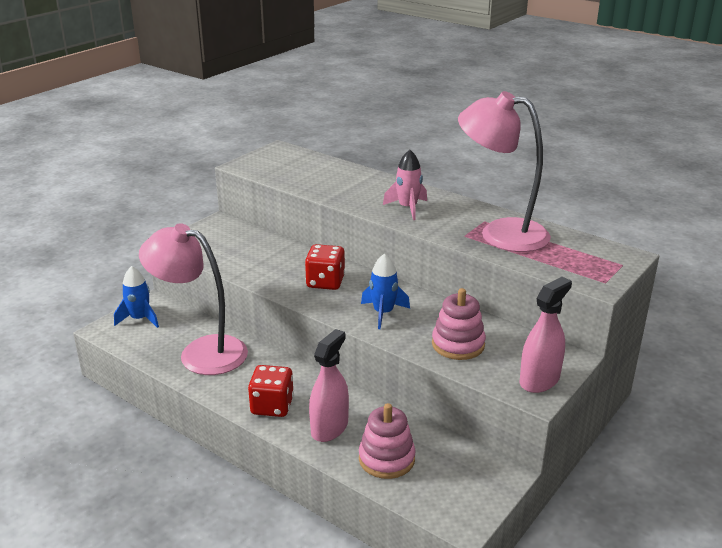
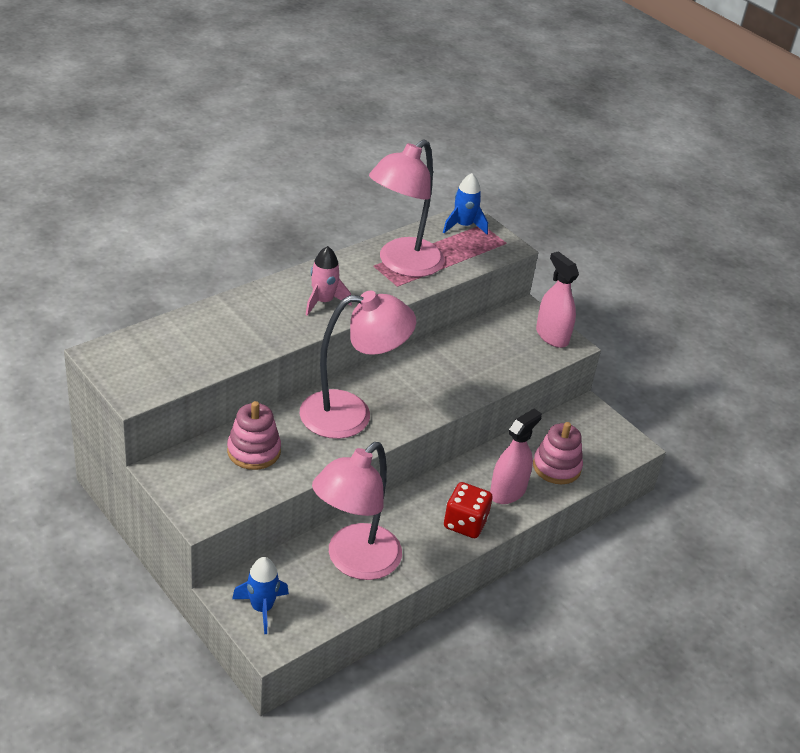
camera: 80 degrees left, 10 degrees up
red dice [305,244,345,290] -> pink lamp [300,291,416,439]
pink spray bottle [309,329,349,442] -> pink spray bottle turned 90 degrees clockwise [490,408,542,504]
blue rocket [361,253,410,329] -> blue rocket moved to [443,173,488,234]
pink stacking toy [432,288,486,360] -> pink stacking toy moved to [227,401,281,470]

